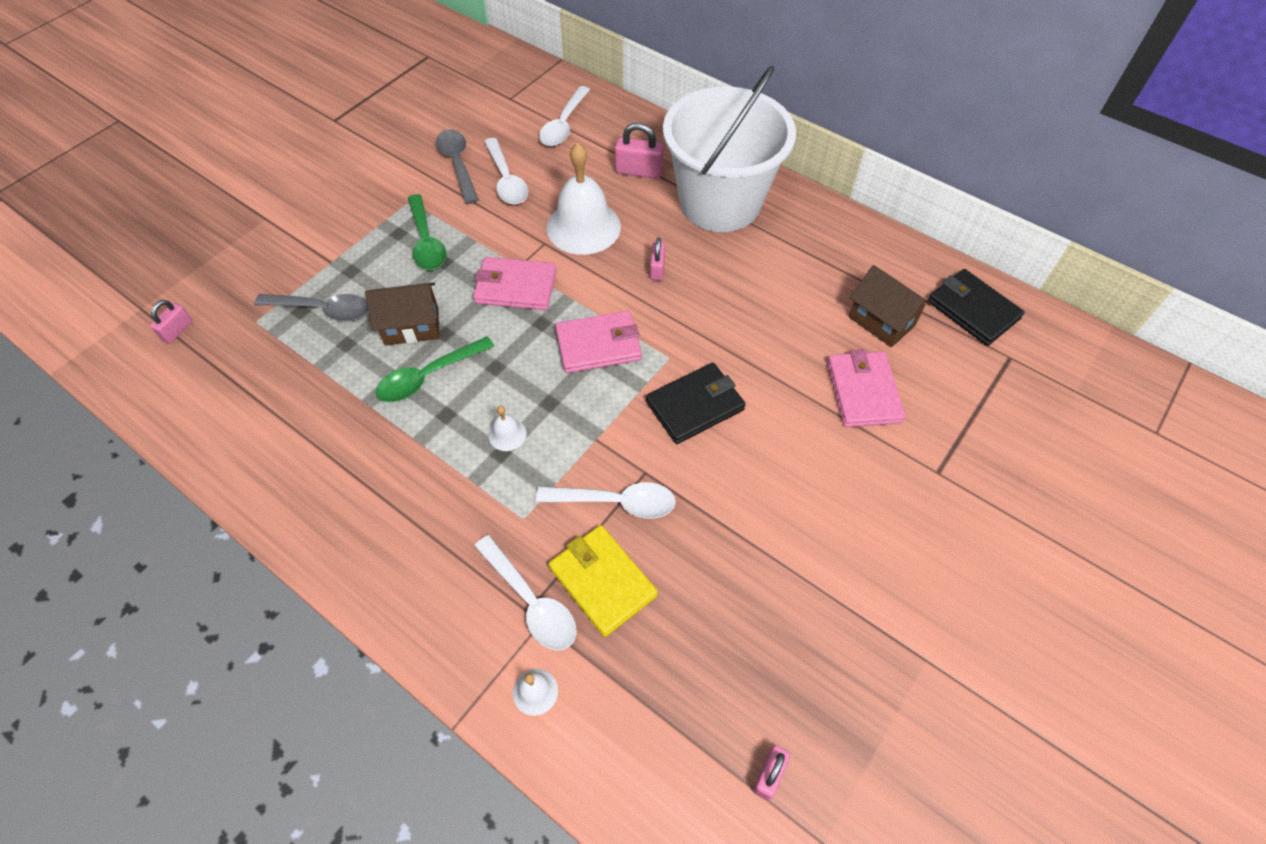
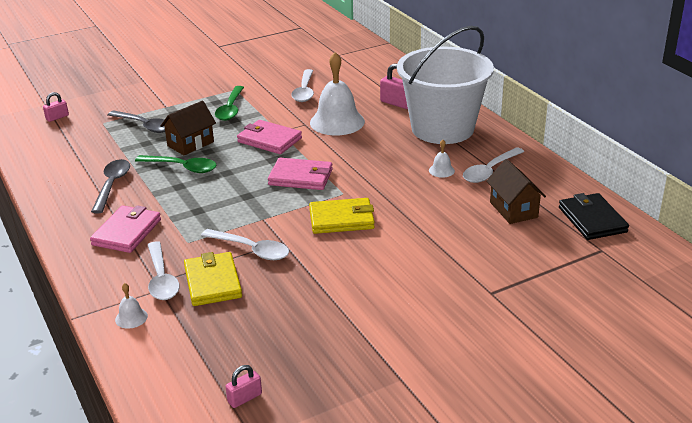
camera: 25 degrees right, 25 degrees down
brown house [365,283,439,346] -> brown house turned 60 degrees counterclockwise [160,101,216,155]
green spoon [376,336,495,402] -> green spoon turned 150 degrees counterclockwise [135,155,217,173]
grey spoon [436,129,479,204] -> grey spoon moved to [91,159,130,213]
white bell [488,406,527,451] -> white bell moved to [429,140,455,178]
white spoon [539,86,590,146] -> white spoon moved to [463,147,524,183]
black wallet [646,363,746,444] -> yellow wallet [309,198,375,234]
pink padlock [650,237,665,281] -> none
pink wallet [827,349,905,427] -> pink wallet moved to [90,205,161,253]

